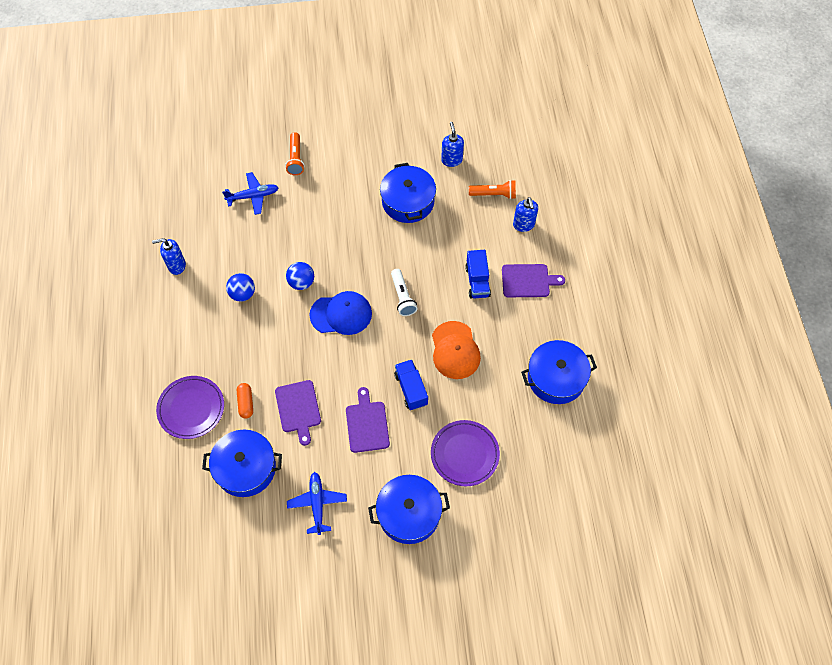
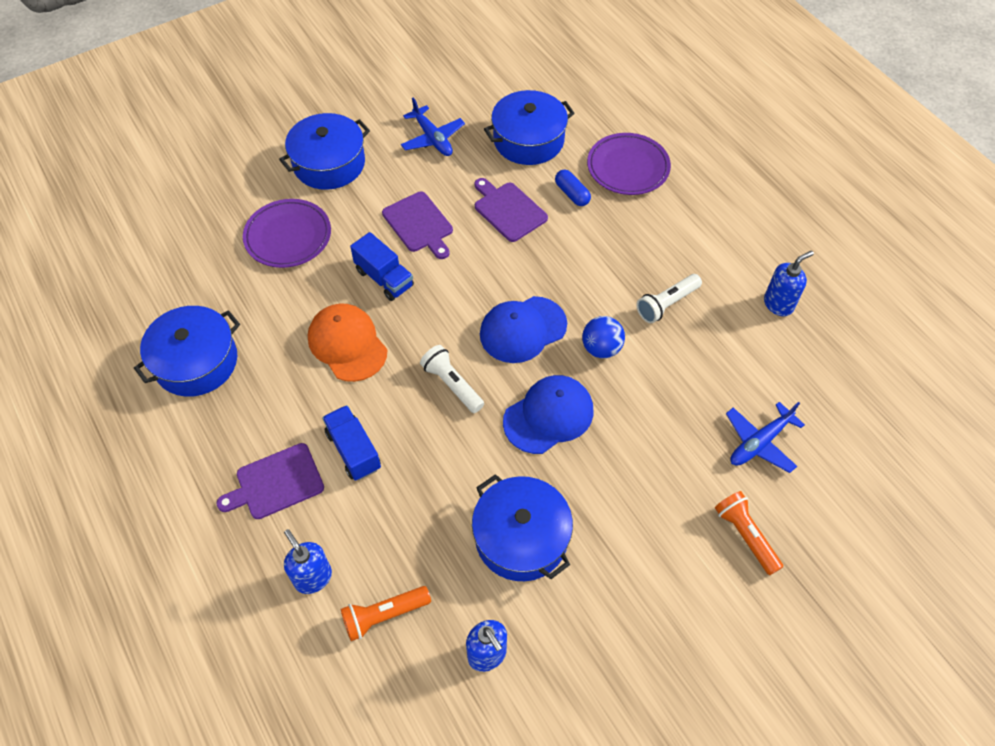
camera: 155 degrees right, 5 degrees down
blue ball [226,273,255,302] -> white flashlight [636,274,702,323]
orange capsule [237,383,253,419] -> blue capsule [555,170,591,206]
none -> blue cap [503,375,594,454]

